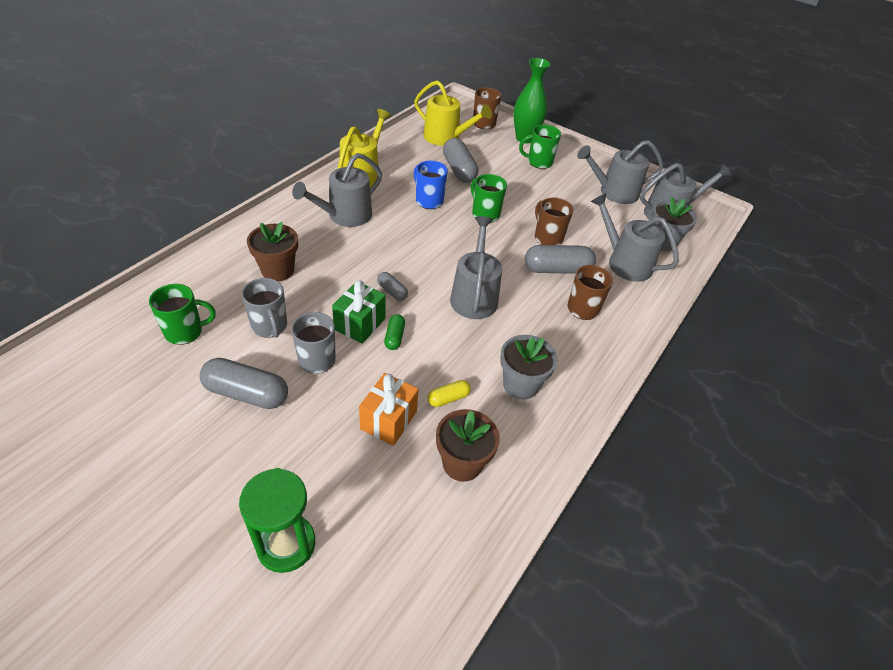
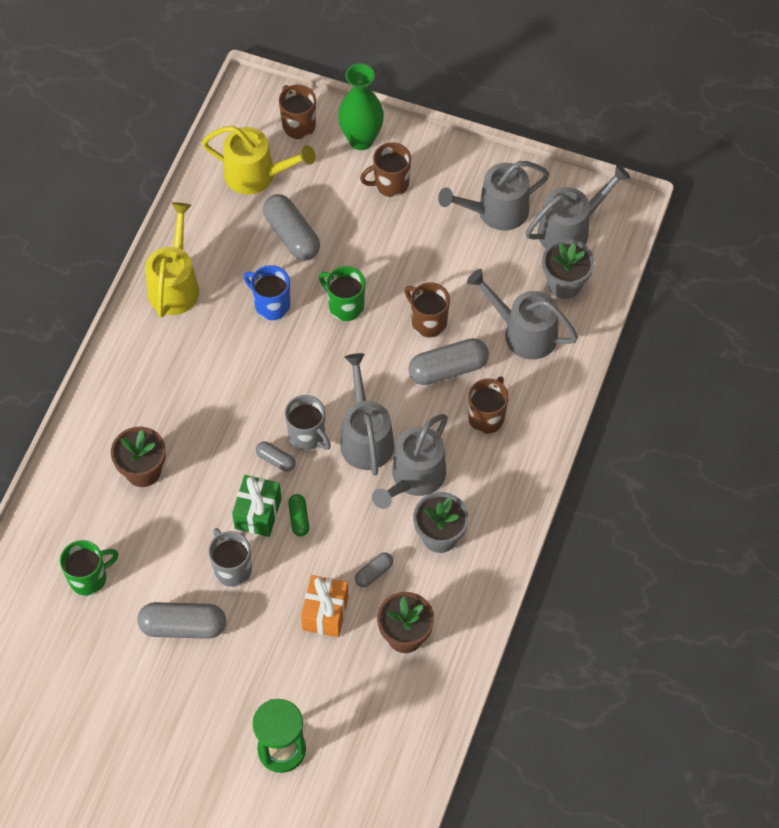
camera: 10 degrees left, 15 degrees up
grey mug [241,278,287,338] -> grey mug moved to [285,395,331,450]
grey watering can [292,153,382,227] -> grey watering can moved to [372,414,448,509]
yellow capsule [428,380,471,407] -> grey capsule [355,552,393,587]
green mug [519,125,561,169] -> brown mug [360,142,411,197]

